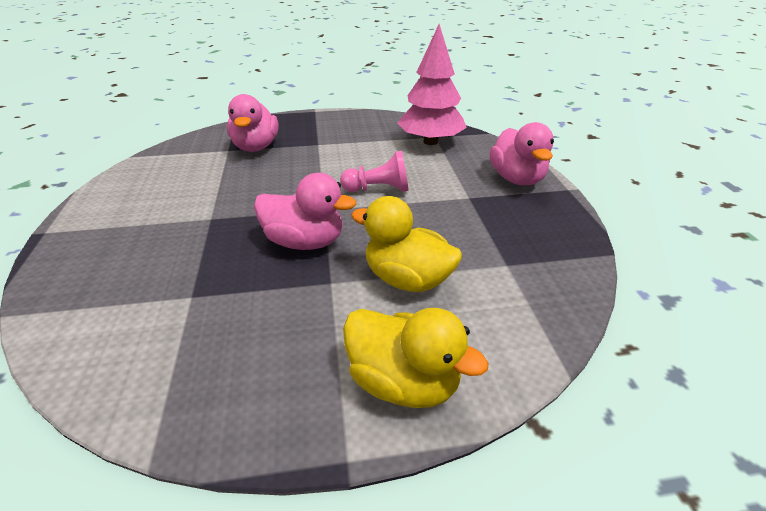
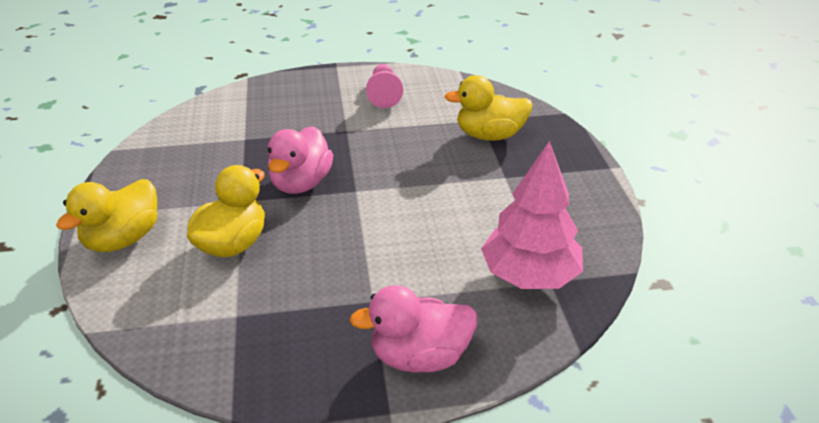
camera: 90 degrees right, 0 degrees up
pink duck [227,94,278,152] -> yellow duck [445,75,532,141]
pink pawn [340,151,409,192] -> pink pawn moved to [366,64,403,108]

